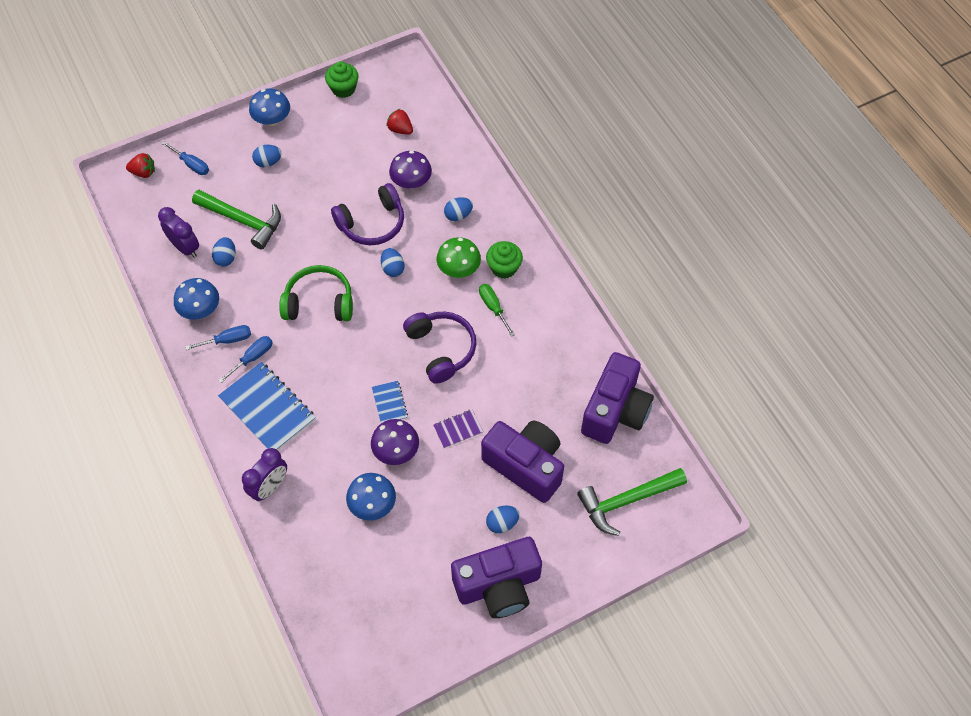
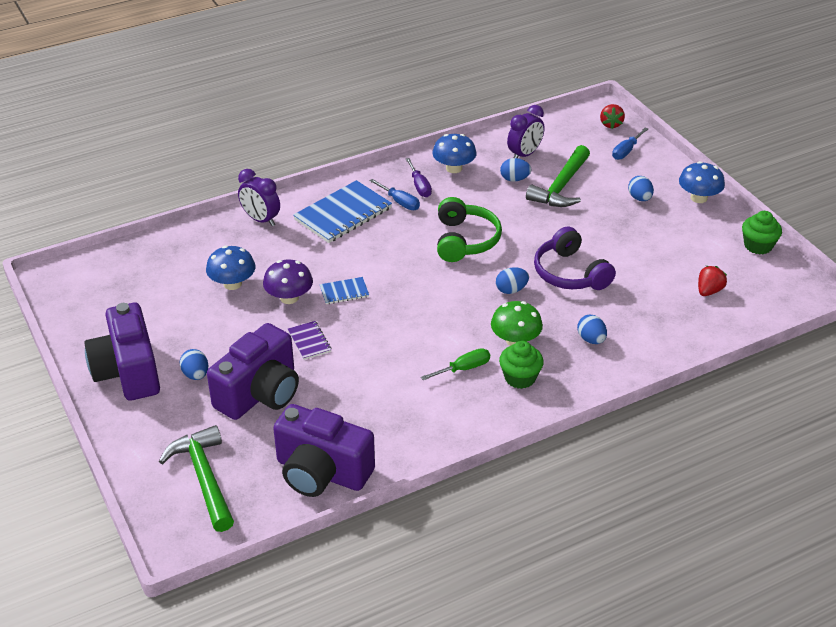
camera: 90 degrees right, 20 degrees down
blue screwdriver [185,325,251,350] -> purple screwdriver [406,158,432,197]
purple mushroom [389,151,432,188] -> none
purple headphones [403,312,476,384] -> none

